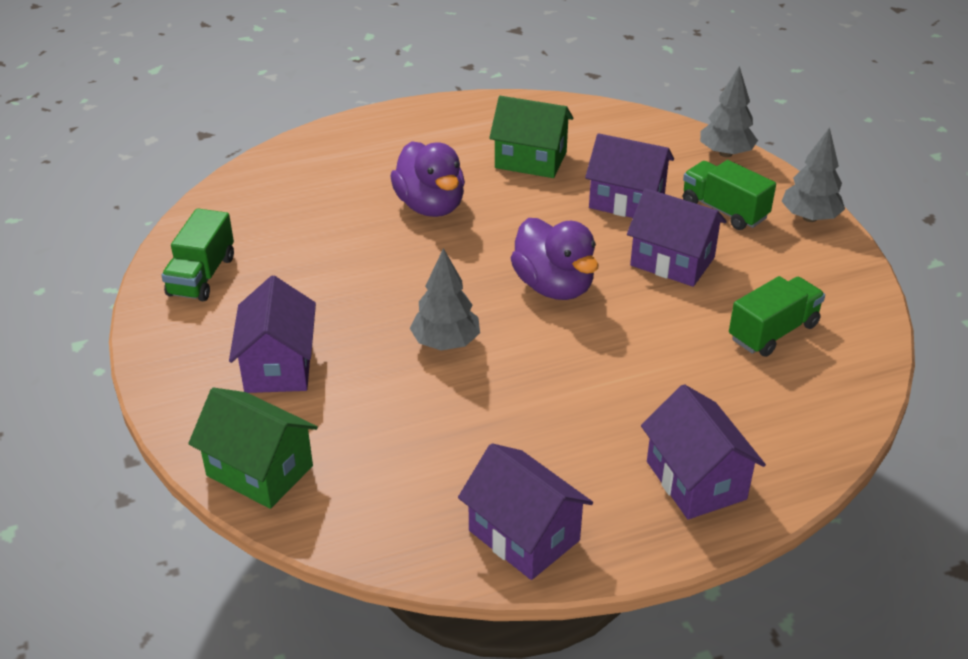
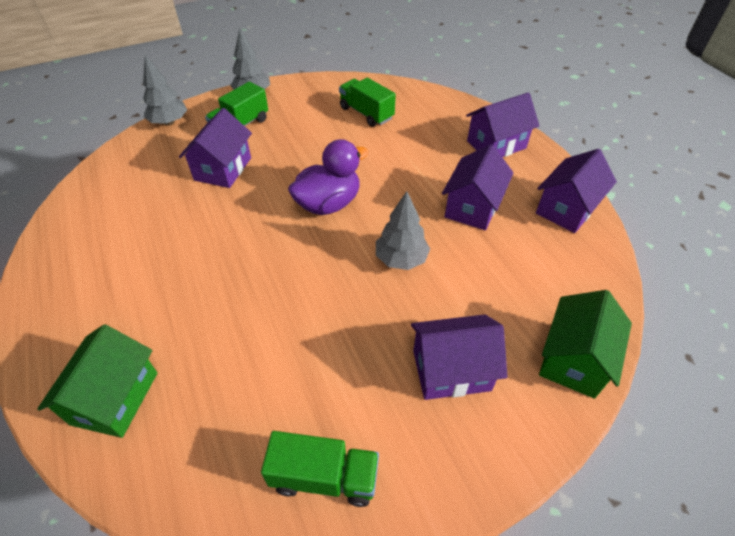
camera: 95 degrees left, 10 degrees up
purple duck [390,141,465,217] -> none
green house [489,96,573,178] -> green house moved to [37,324,157,438]
purple house [627,188,727,287] -> purple house moved to [442,144,514,230]

